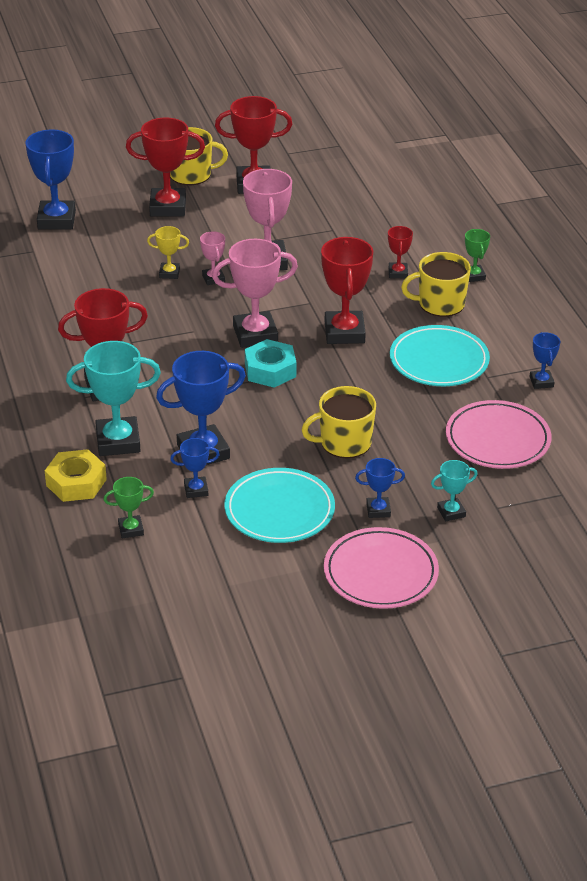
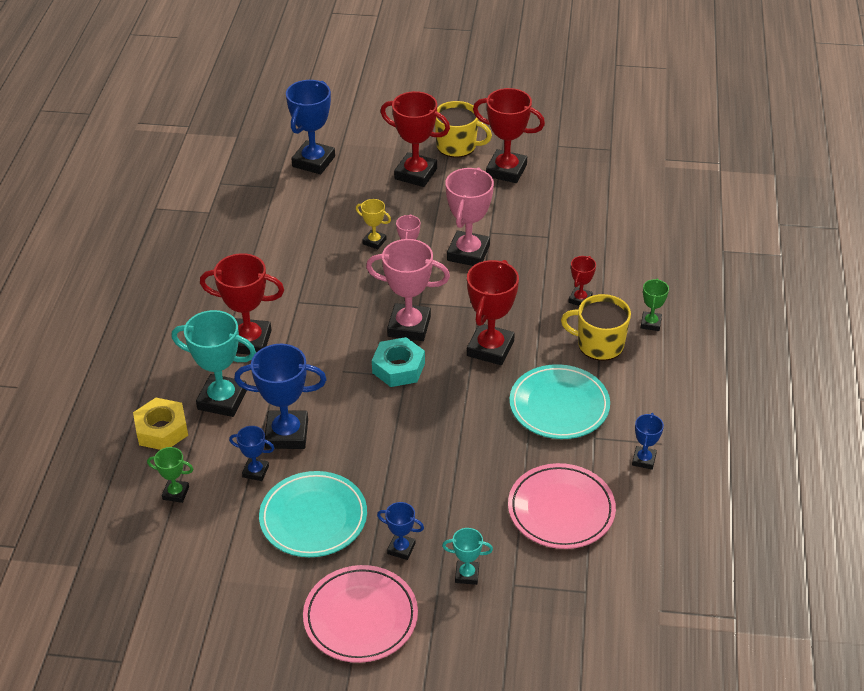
camera: 25 degrees right, 5 degrees up
yellow mug [302,386,376,458] -> none

